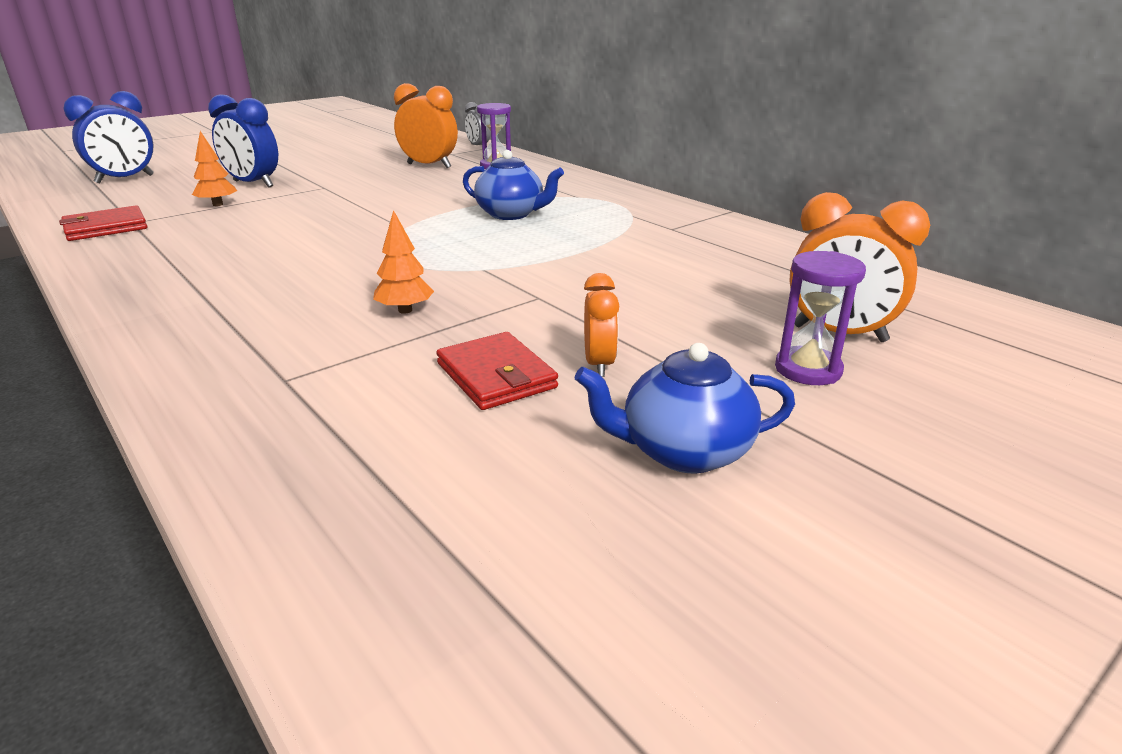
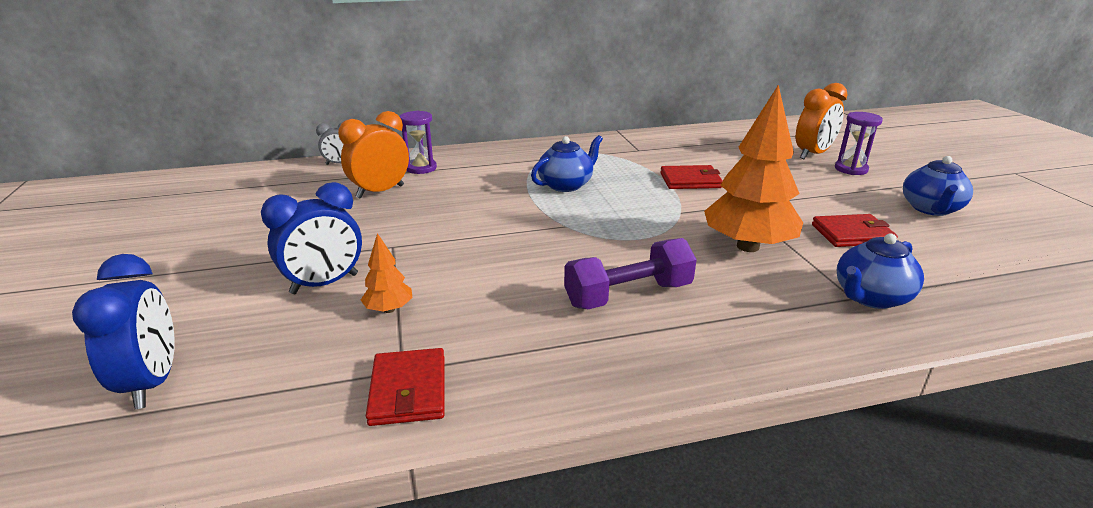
camera: 65 degrees left, 0 degrees up
orange tree [373,210,434,314] -> orange tree [704,84,803,252], size x2.20
orange clock [584,273,619,377] -> none
none -> purple dumbbell [564,238,697,309]
none -> red wallet [660,165,723,189]
none -> blue teapot [837,234,924,309]

